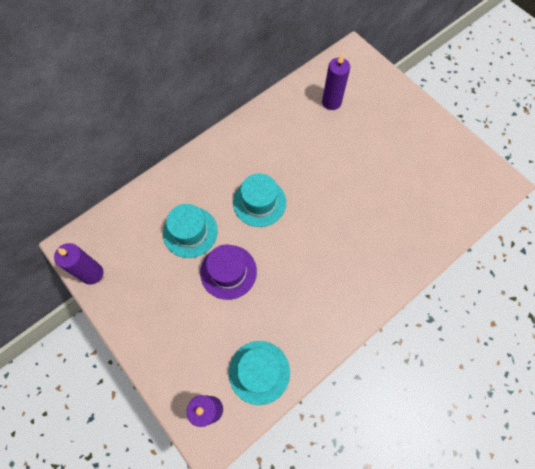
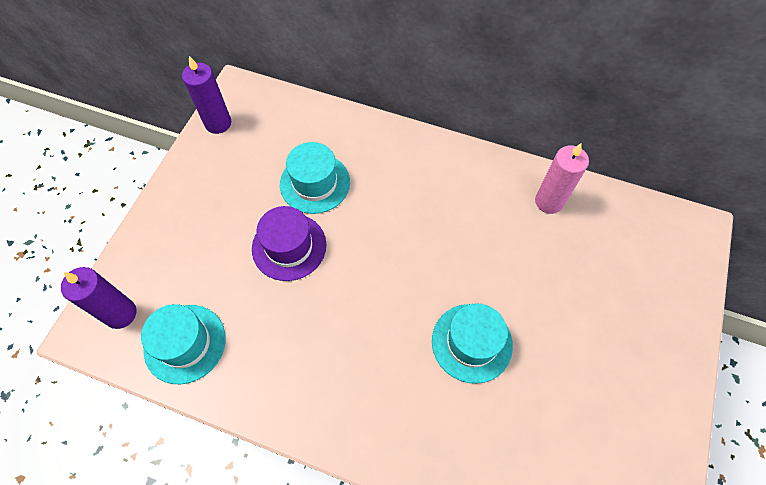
camera: 60 degrees right, 5 degrees down
turquoise hat [233,173,286,227] -> turquoise hat moved to [432,303,513,384]
purple candle [322,53,350,110] -> none
none -> pink candle [535,143,589,214]

